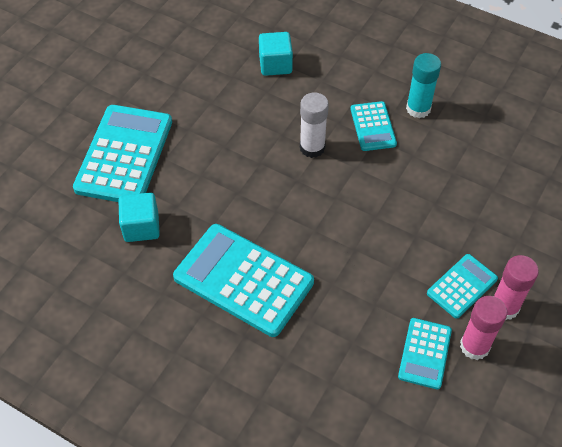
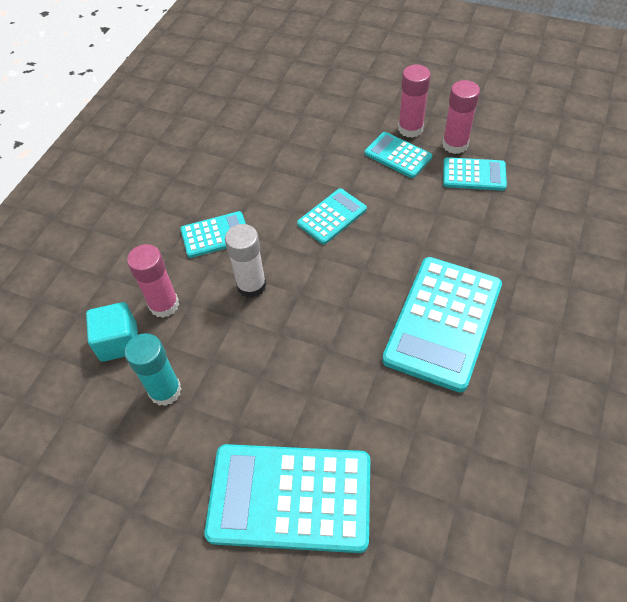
camera: 95 degrees left, 0 degrees up
turquoise cube [119,193,160,242] -> none
turquoise glue stick [406,53,441,118] -> turquoise glue stick moved to [125,333,182,406]
none -> pink glue stick [127,244,179,318]
none -> turquoise calculator [297,188,367,244]

